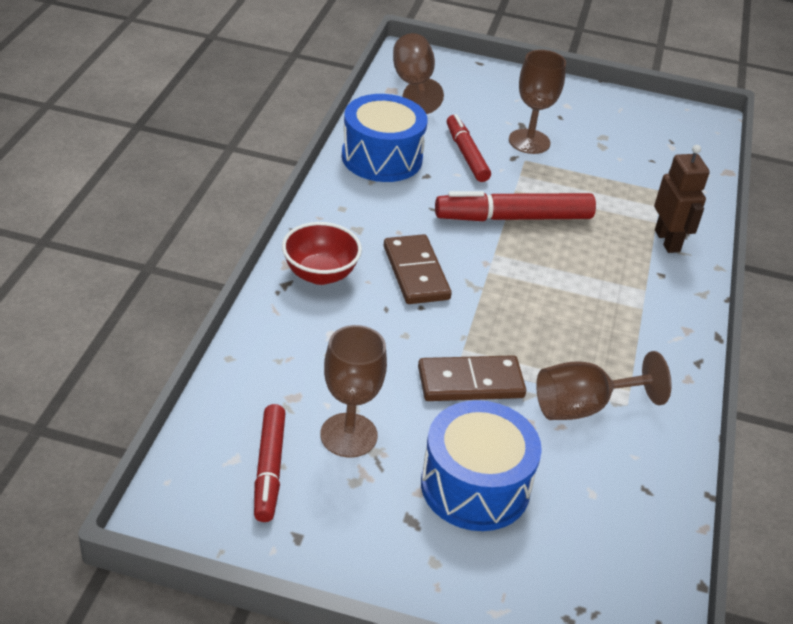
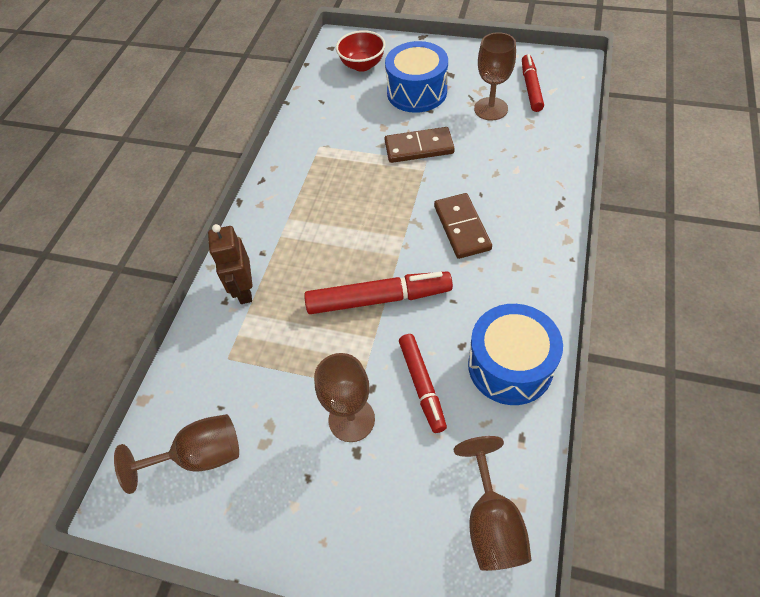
camera: 170 degrees left, 15 degrees up
red bowl [282,222,362,285] -> red bowl moved to [336,30,386,72]
brown goblet [536,351,672,420] -> brown goblet moved to [114,414,239,494]

